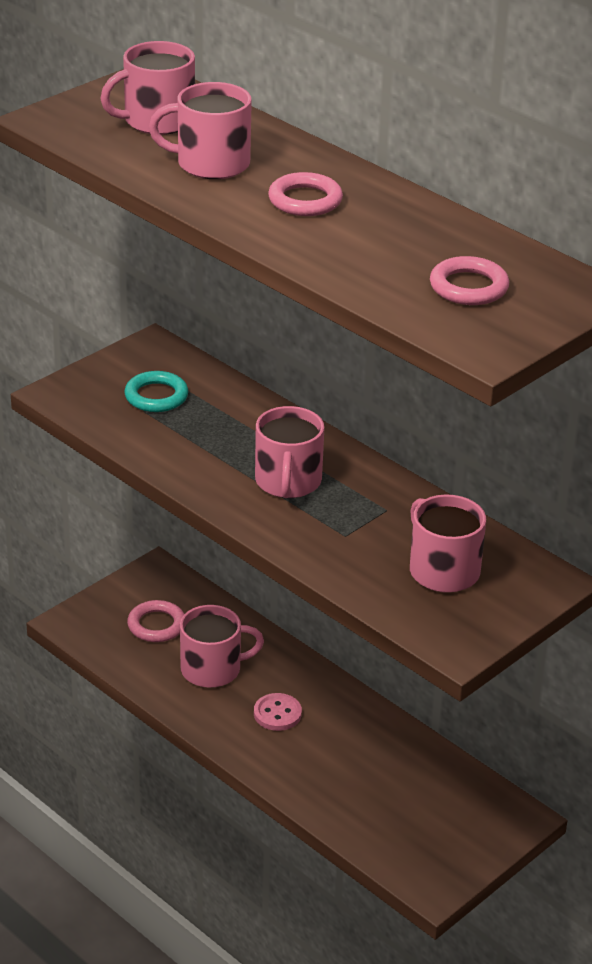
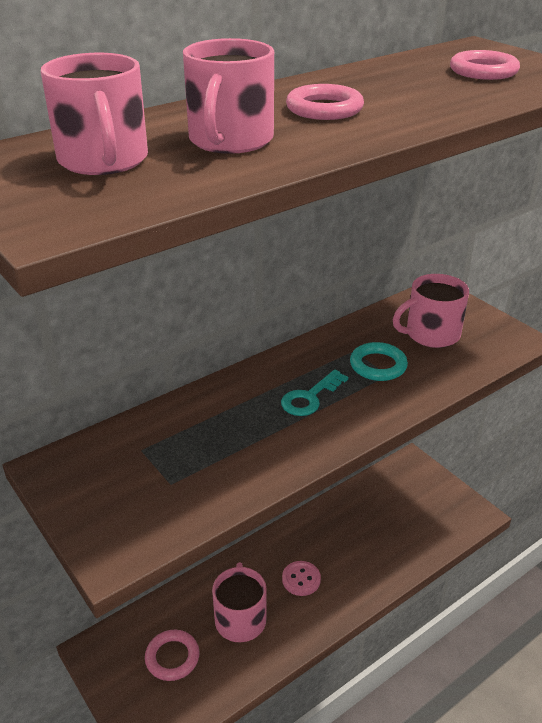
camera: 80 degrees left, 0 degrees up
turquoise ring [124,371,188,412] -> turquoise ring moved to [350,342,408,381]
pink mug [255,406,324,498] -> turquoise key [281,370,348,416]

